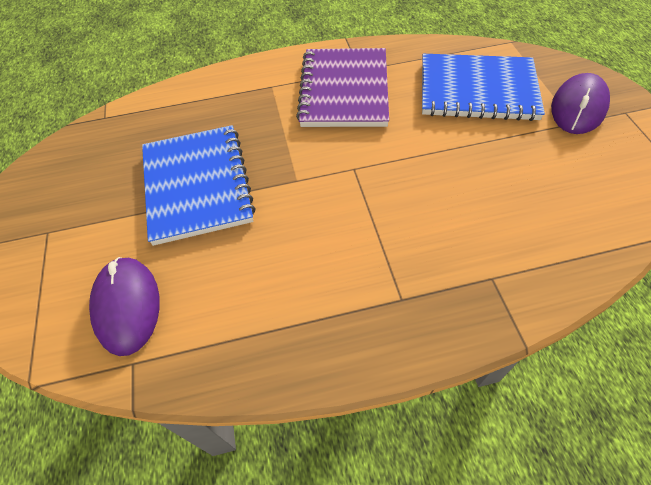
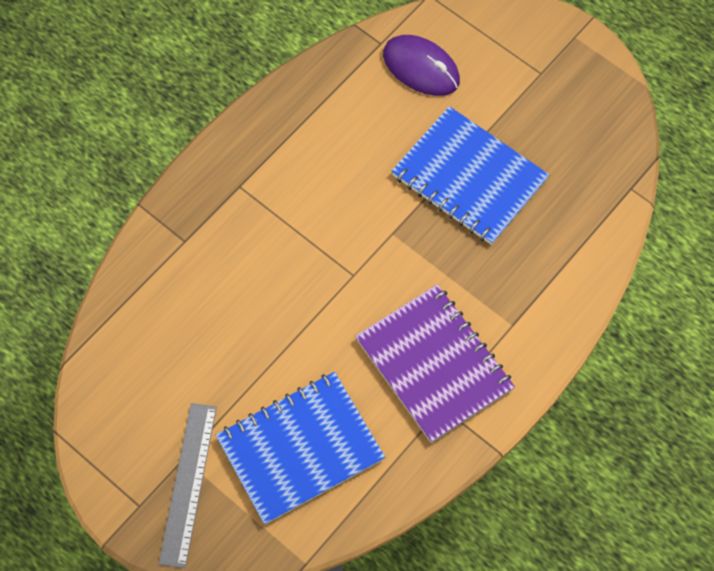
camera: 140 degrees right, 10 degrees up
purple mouse [551,73,610,134] -> grey ruler [159,403,217,568]

